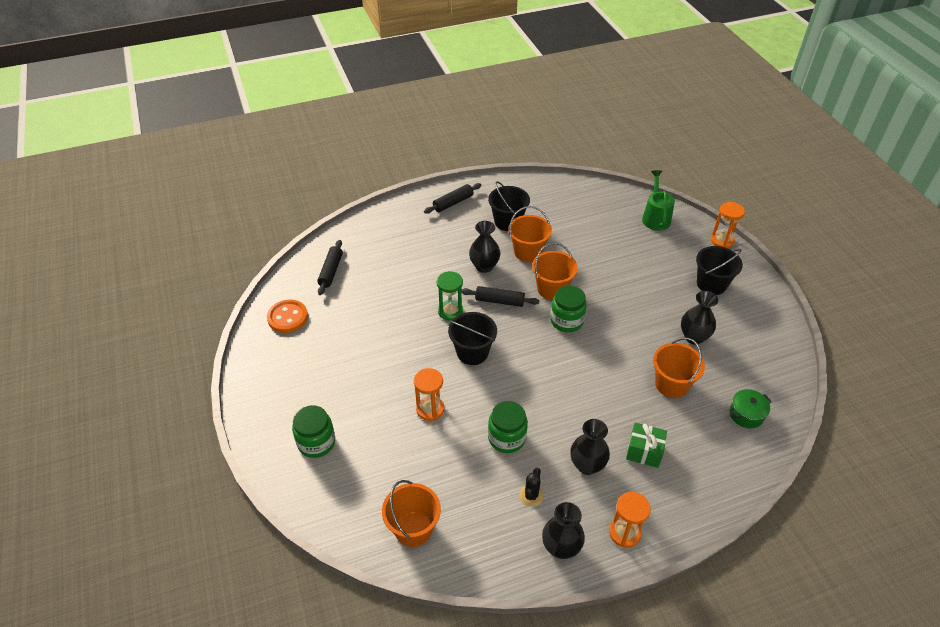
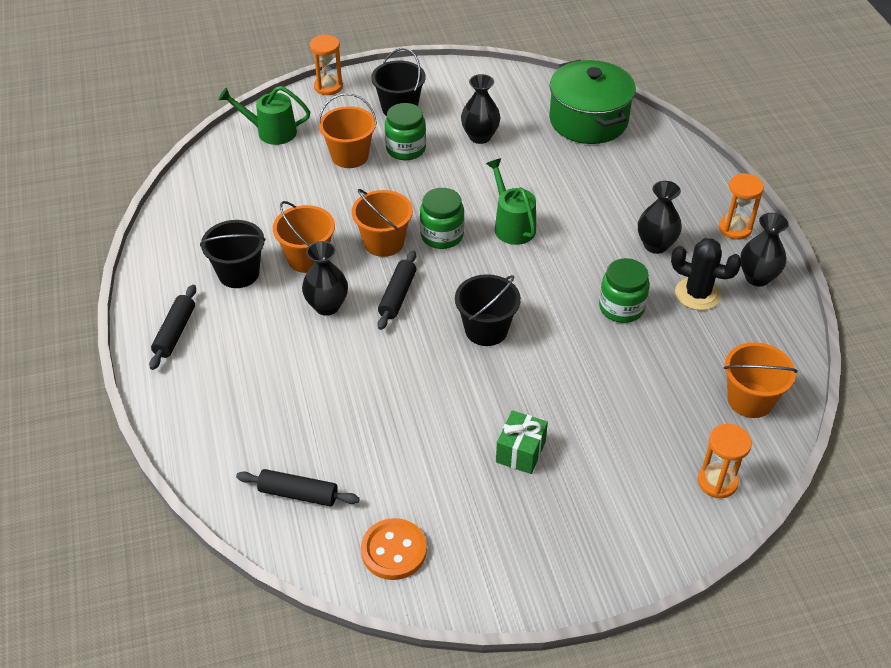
camera: 85 degrees left, 0 degrees up
green jar [292,405,335,458] -> green jar moved to [385,103,426,160]
orange hourglass [414,368,444,421] -> orange hourglass moved to [698,424,752,498]
black rolling pin [424,183,482,214] -> black rolling pin turned 45 degrees clockwise [149,285,196,370]
green hourglass [437,271,463,321] -> none
black cactus [519,468,544,507] -> black cactus [671,238,742,310], size x1.64
green gift [626,423,667,468] -> green gift moved to [496,410,548,474]
orange bucket [653,338,705,398] -> orange bucket moved to [318,93,377,168]
green pot [729,389,772,428] -> green pot [549,60,636,144], size x2.19
none -> green watering can [486,158,536,245]

